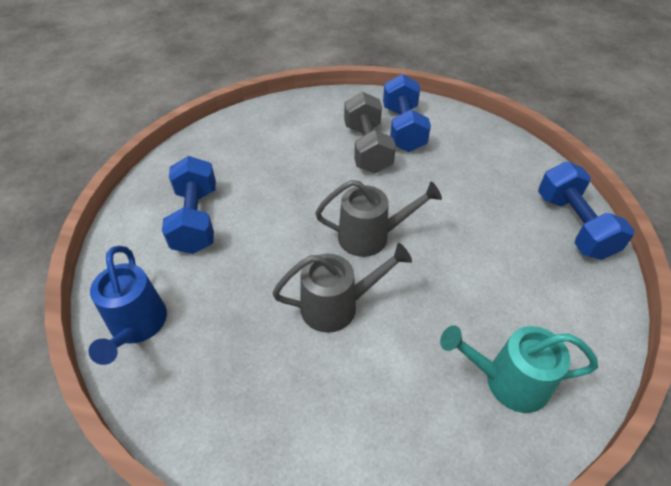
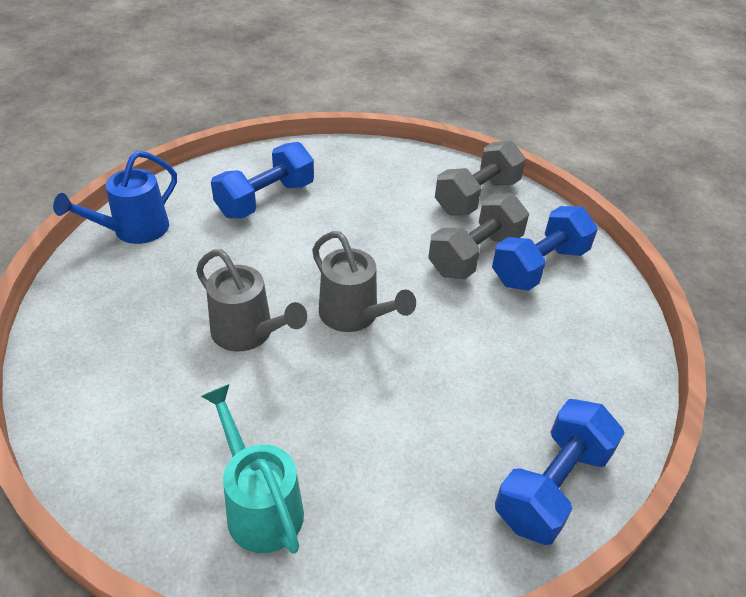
camera: 50 degrees right, 5 degrees down
none -> grey dumbbell [435,140,526,215]

